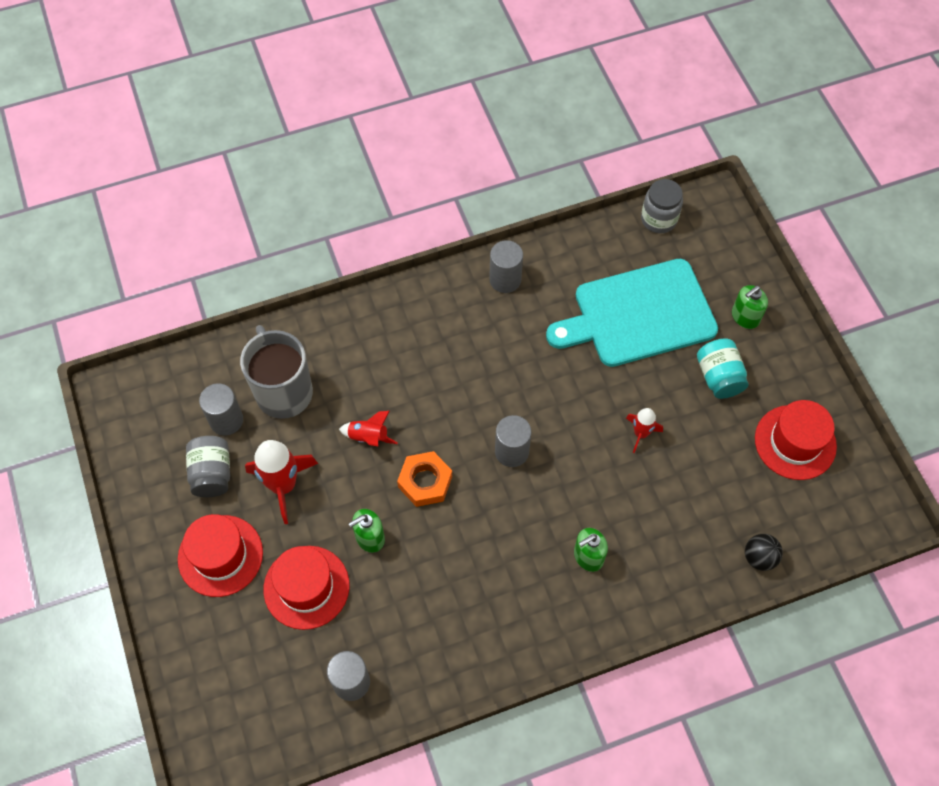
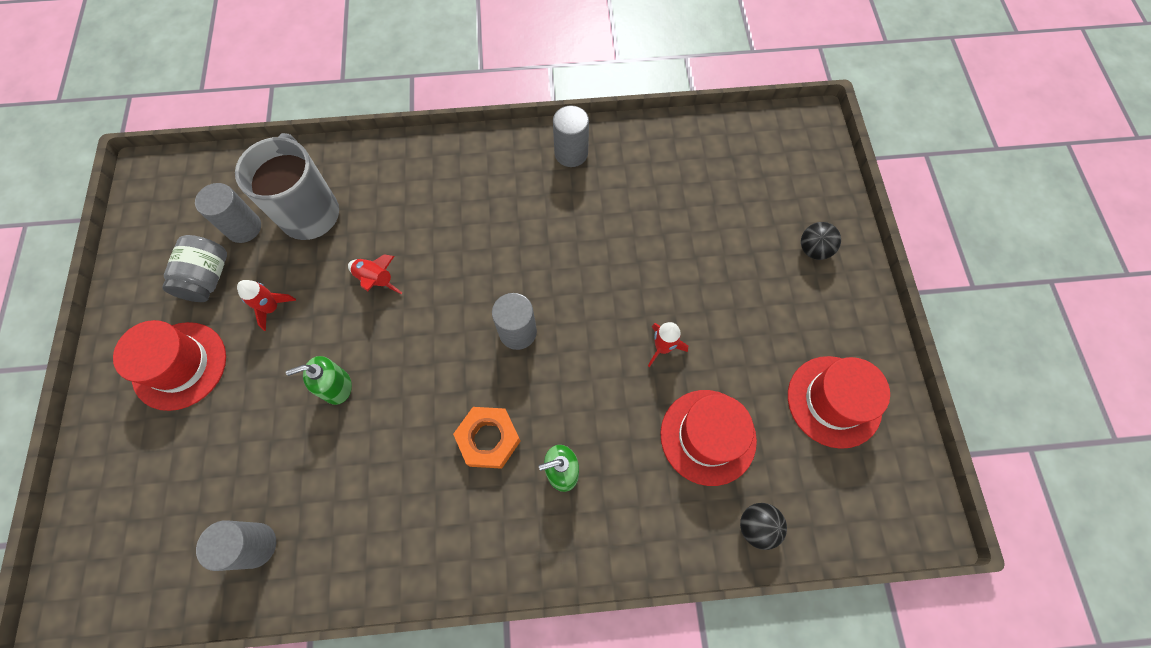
camera: 15 degrees right, 5 degrees up
red rocket [245,440,318,524] -> red rocket [237,280,296,331], size x0.55
red hat [263,546,350,630] -> red hat moved to [660,390,757,486]
orange nut [397,451,452,507] -> orange nut moved to [453,407,521,469]
turquoise cutting board [546,259,718,367] -> none
grey jar [641,179,683,233] -> none
turquoise jar [697,338,749,399] -> none
green soap dispenser [732,285,768,329] -> black ball [801,222,841,260]

